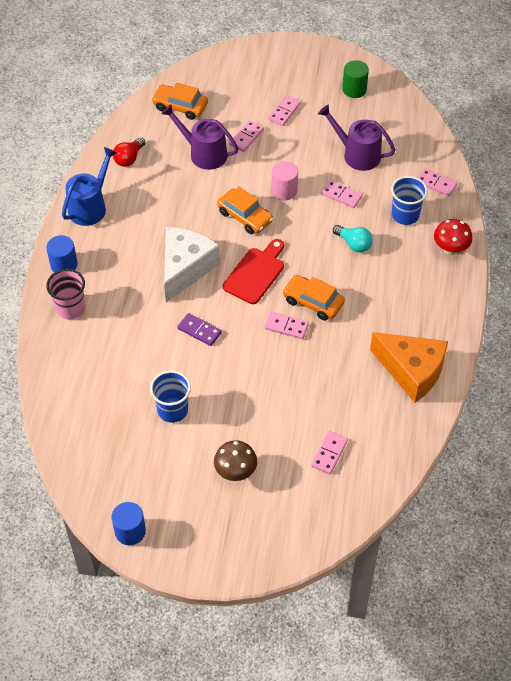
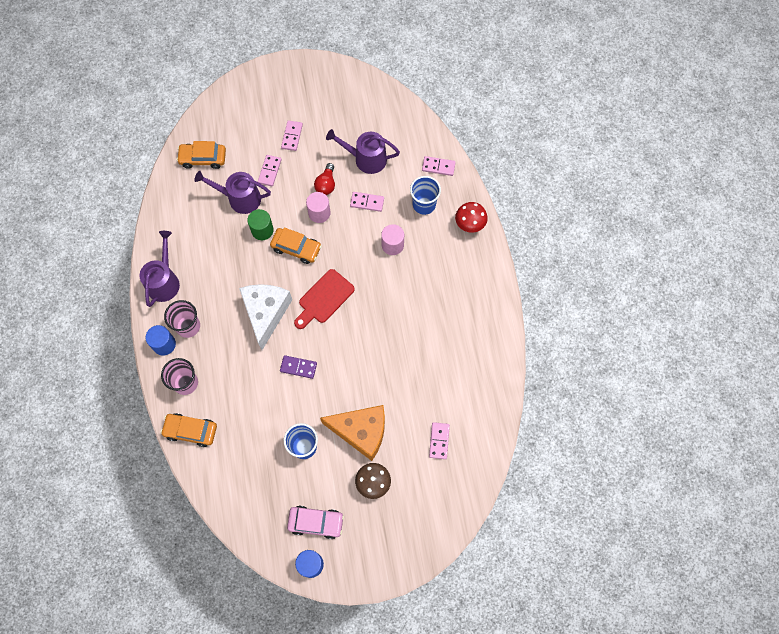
camera: 20 degrees left, 15 degrees up
blue watering can [62,147,117,226] -> purple watering can [140,231,180,307]
red light bulb [113,137,145,167] -> red light bulb moved to [314,163,335,195]
red cutting board [223,239,284,304] -> red cutting board turned 150 degrees counterclockwise [294,269,355,329]
pink domino [265,311,309,339] -> none
orange car [282,275,345,321] -> orange car moved to [161,413,217,447]
turquoise light bulb [333,225,373,253] -> pink cylinder [381,224,404,255]
green cylinder [342,60,369,98] -> green cylinder moved to [247,209,274,240]
orange cheese [370,332,448,403] -> orange cheese moved to [320,405,385,461]
none -> pink cup [164,300,200,338]
none -> pink car [287,506,344,539]

